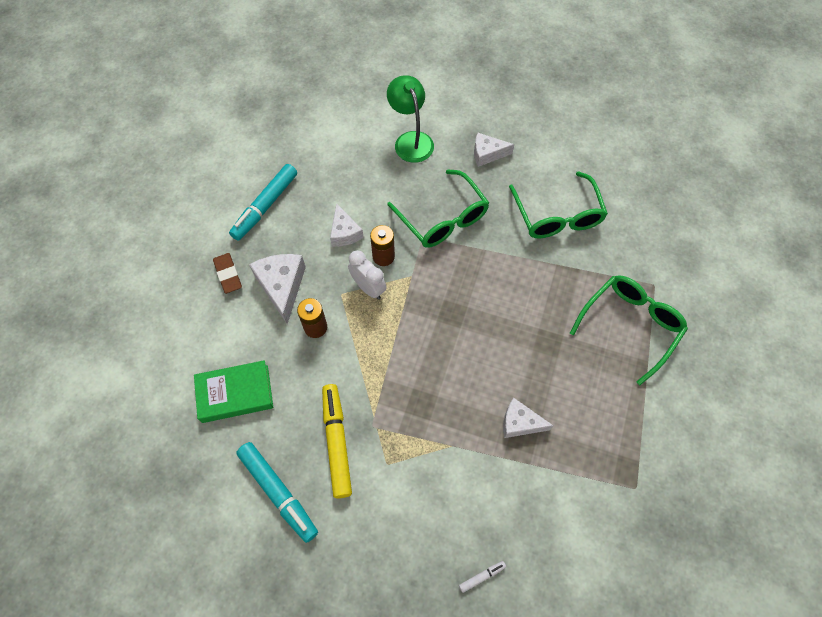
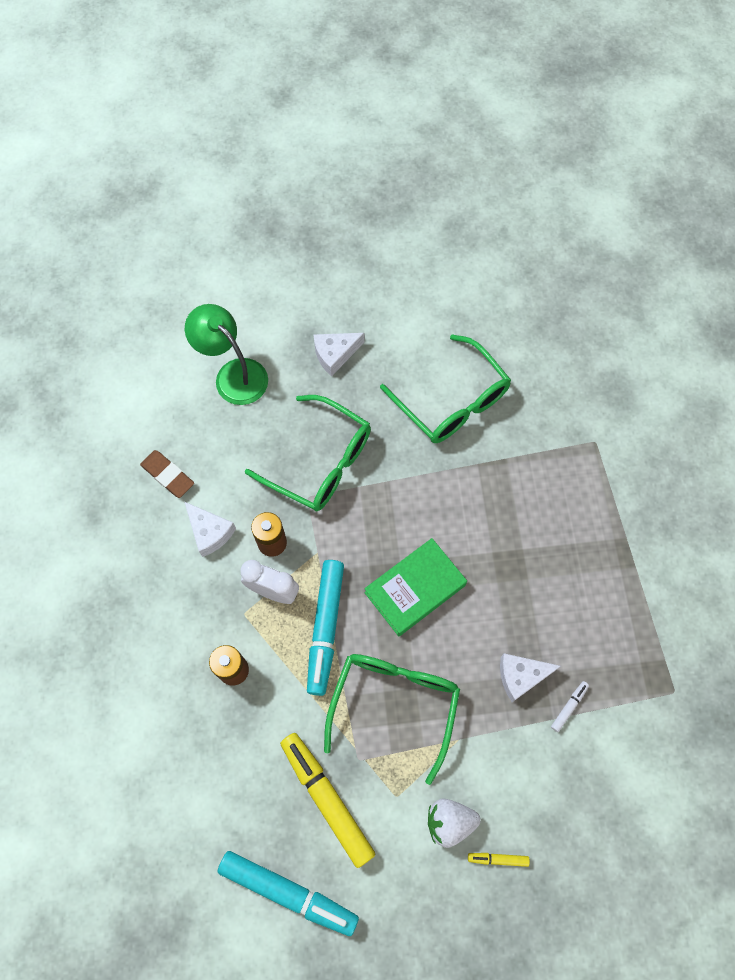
camera: 25 degrees left, 5 degrees up
green book [194,360,273,423] -> green book moved to [364,538,467,636]
brown eraser [213,253,242,294] -> brown eraser moved to [140,450,194,498]
turquoise marker [229,164,297,241] -> turquoise marker moved to [307,560,344,696]
white cheese [249,254,306,324] -> none
white marker [459,561,506,593] -> white marker moved to [551,681,589,732]
green glasses [570,275,688,385] -> green glasses moved to [324,654,460,785]
none -> white strawberry [428,798,481,848]
none -> yellow marker [468,853,530,867]

